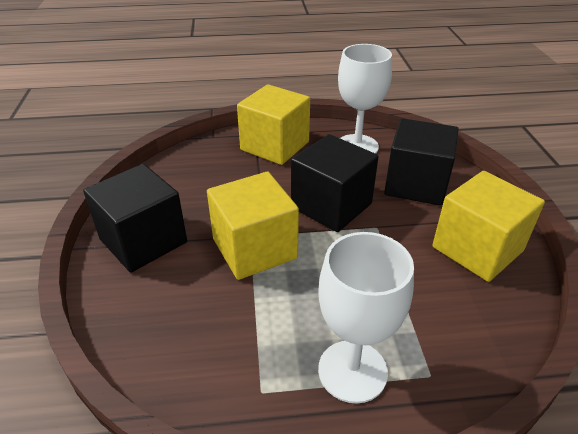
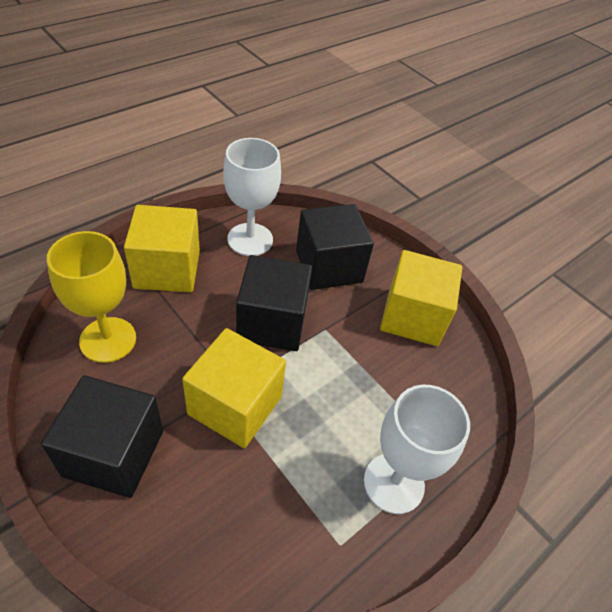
camera: 40 degrees left, 10 degrees up
none -> yellow goblet [47,231,136,363]

